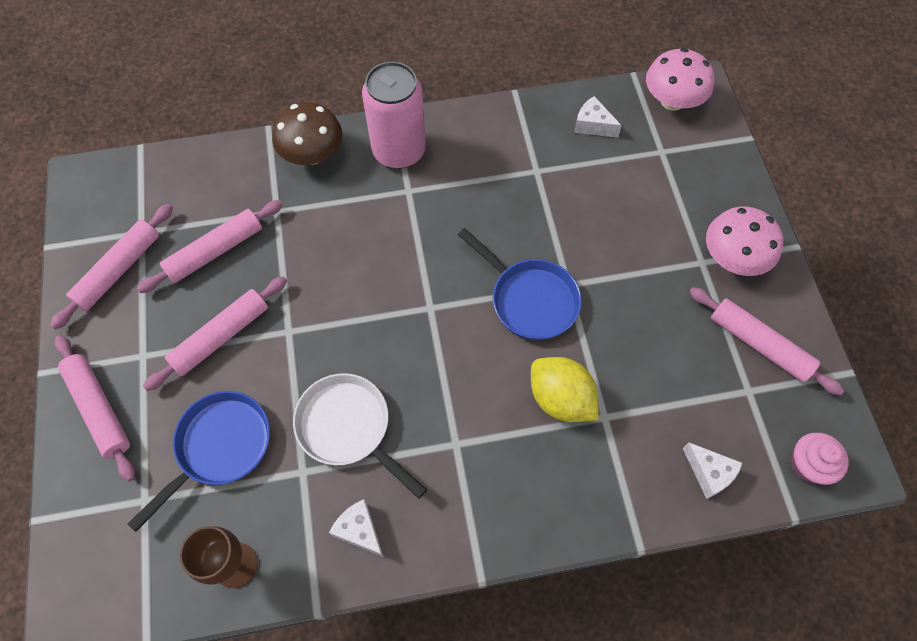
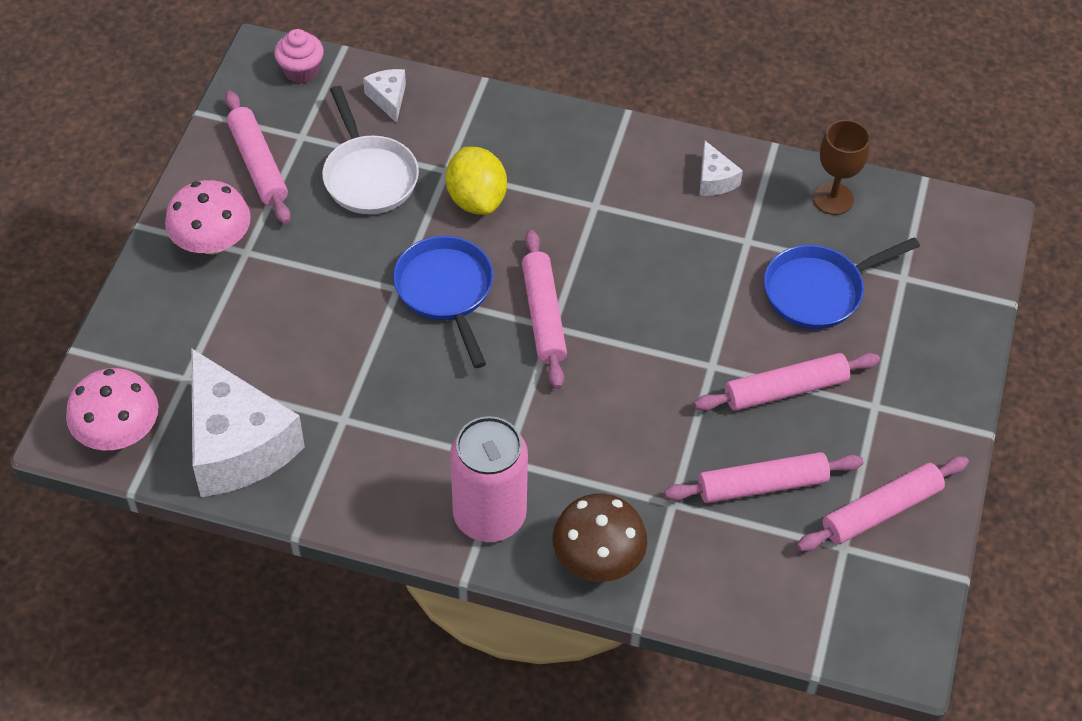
camera: 155 degrees left, 10 degrees down
pink rolling pin [55,335,135,481] -> pink rolling pin moved to [522,230,567,389]
white pan [293,373,427,499] -> white pan moved to [322,86,419,214]
white cheese [574,96,622,138] -> white cheese [191,348,305,497], size x2.33

